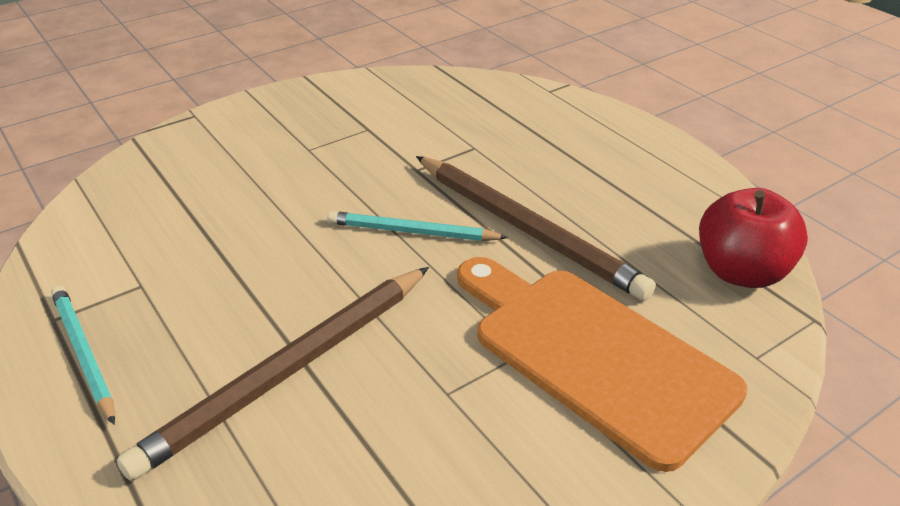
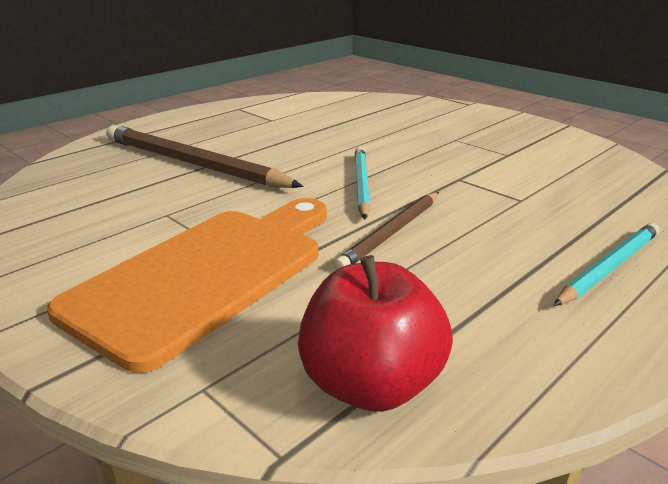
camera: 80 degrees right, 10 degrees down
turquoise pencil [51,285,115,425] -> turquoise pencil moved to [554,223,659,306]
brown pencil [416,156,656,301] -> brown pencil [334,192,439,270], size x0.59

